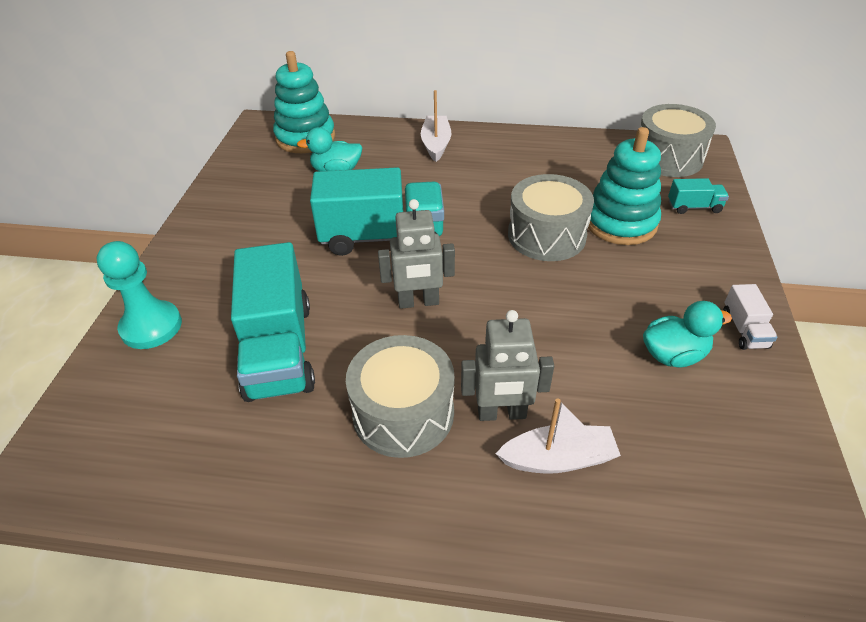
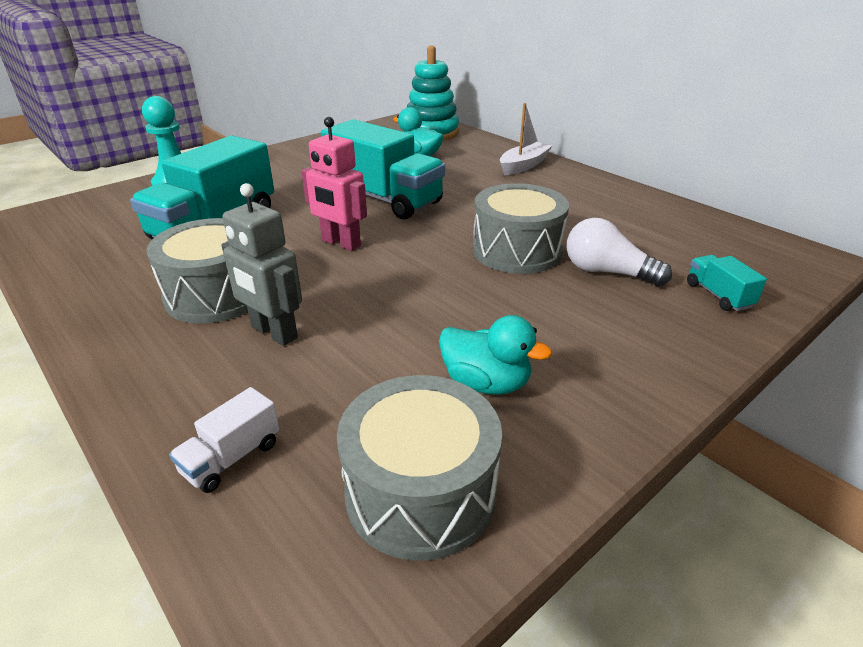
camera: 40 degrees right, 10 degrees down
grey robot [378,199,455,309] -> pink robot [301,117,367,251]
white boat [496,398,621,474] -> none
turquoise stacking toy [588,127,661,245] -> white light bulb [567,218,672,286]
grey drum [641,104,716,177] -> grey drum moved to [337,375,502,561]
turquoise truck [668,178,729,214] -> turquoise truck turned 150 degrees counterclockwise [687,255,767,311]
white truck [723,284,778,350] -> white truck moved to [169,387,280,493]

